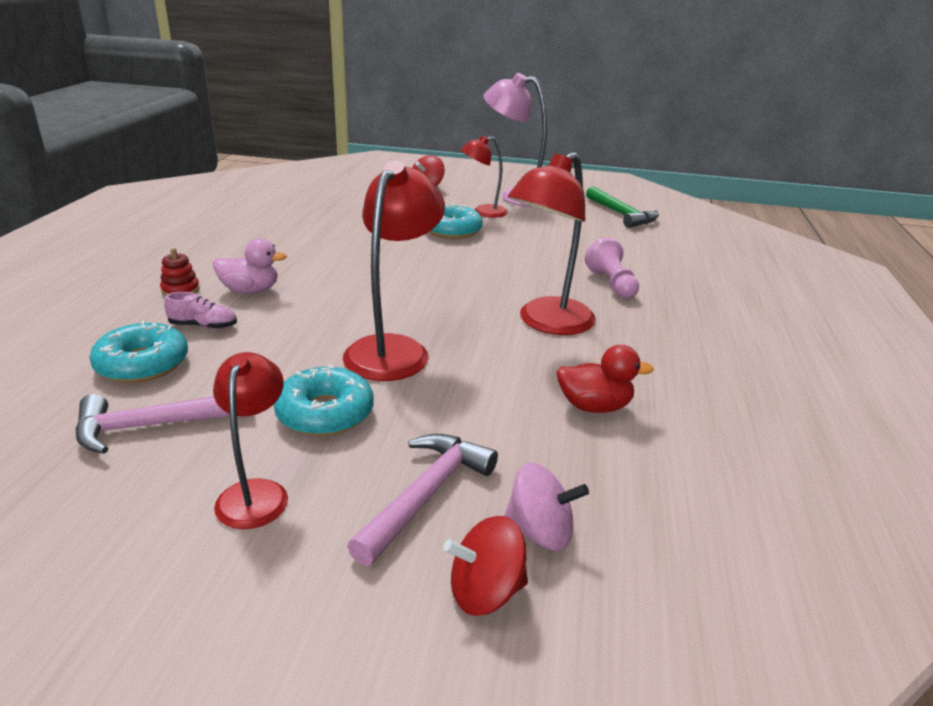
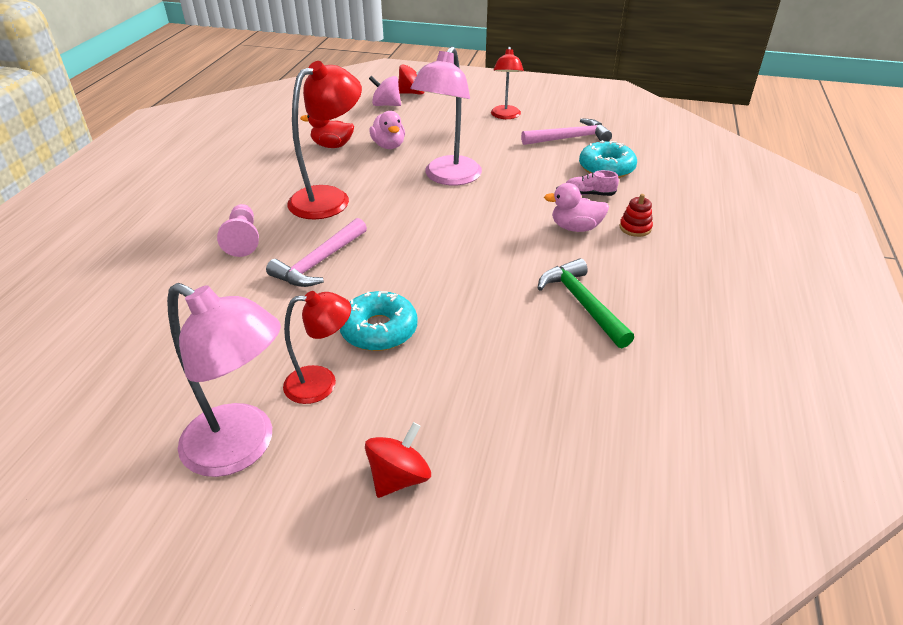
camera: 175 degrees left, 10 degrees up
turquoise donut [274,364,374,436] -> none
red lamp [343,160,445,381] -> pink lamp [410,46,482,185]
pink hammer [347,434,498,566] -> pink hammer moved to [266,218,367,287]
green hammer [586,186,659,228] -> green hammer moved to [538,258,634,348]
none -> pink duck [369,111,405,149]

